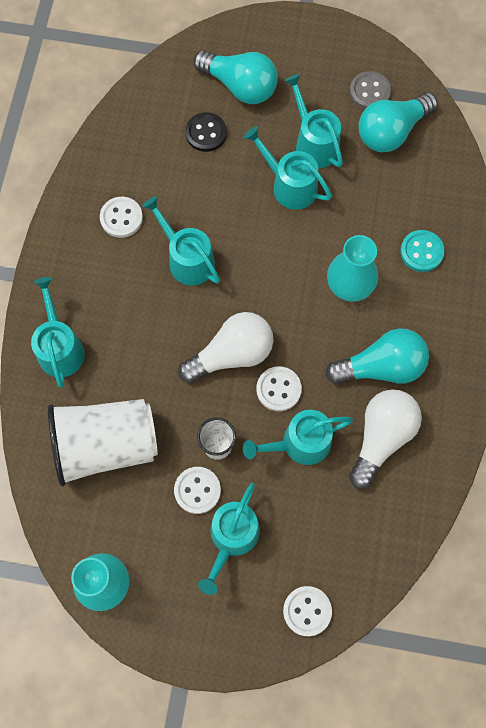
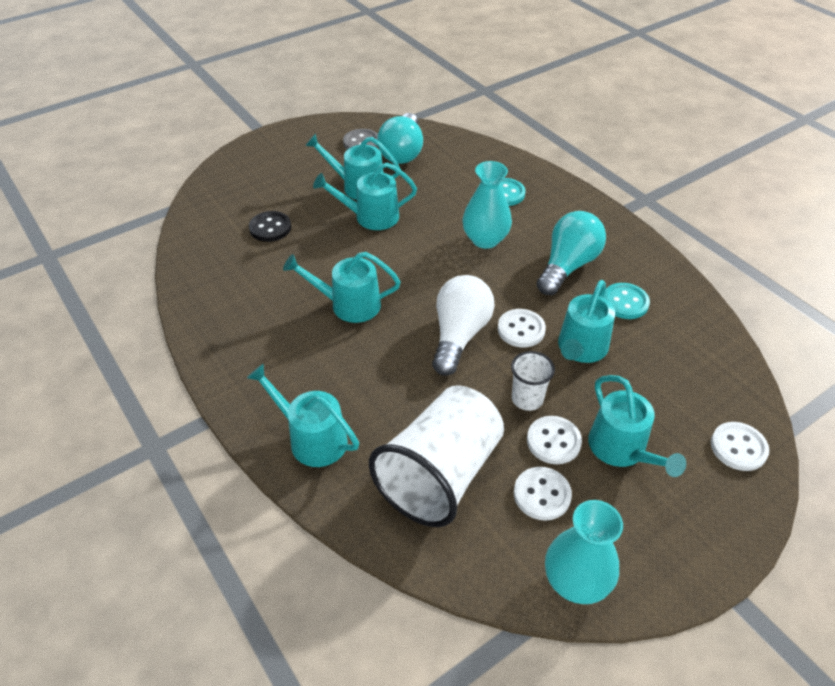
camera: 45 degrees left, 25 degrees down
white button [100,197,143,238] -> white button moved to [514,467,572,521]
turquoise light bulb [193,50,278,104] -> none
white light bulb [349,389,422,489] -> turquoise button [604,283,650,319]

